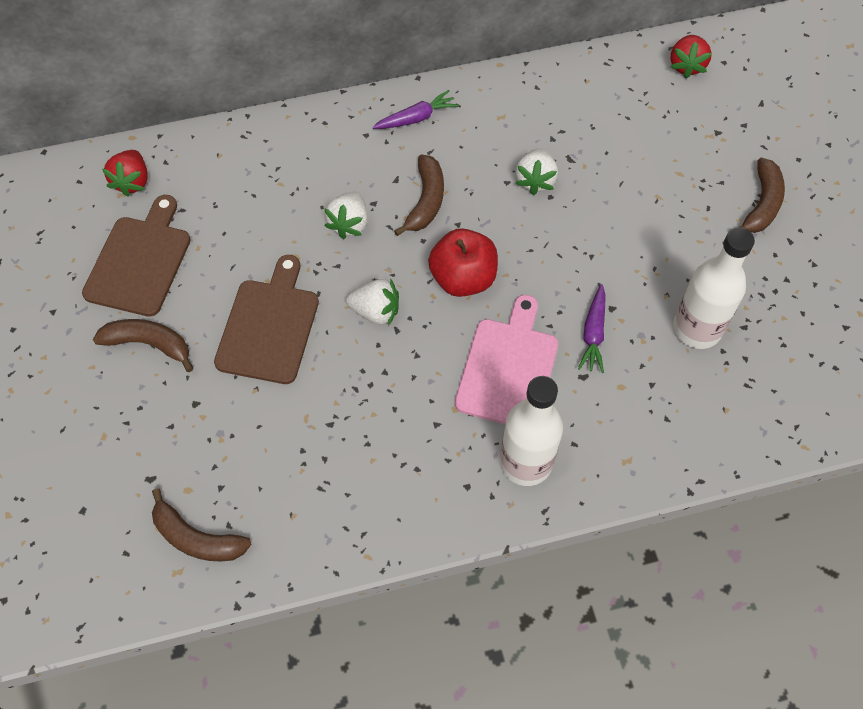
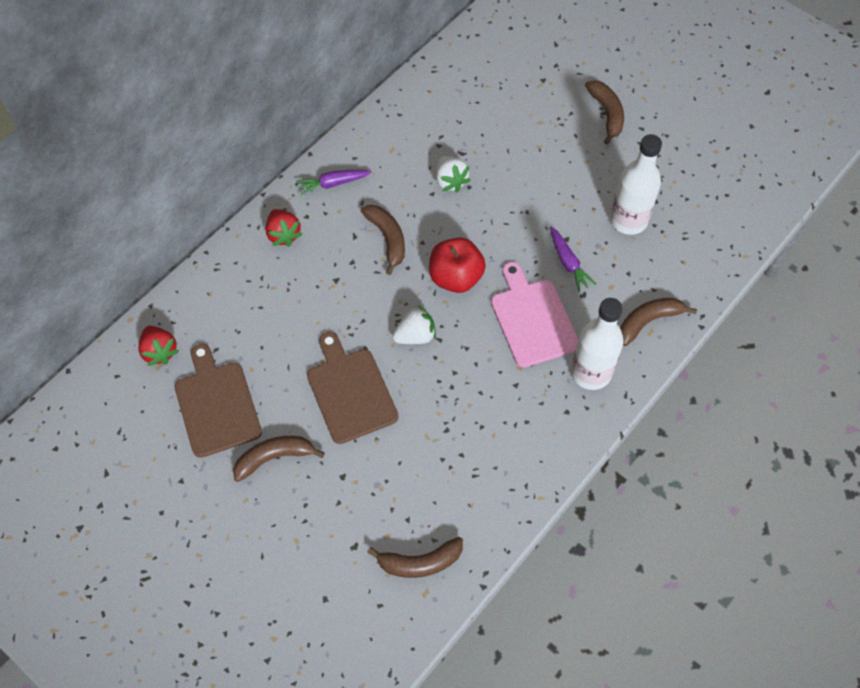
camera: 35 degrees left, 0 degrees up
white strawberry [324,192,368,239] -> none
purple carrot [373,90,459,129] -> purple carrot turned 135 degrees counterclockwise [296,170,372,196]
red strawberry [670,35,712,78] -> red strawberry moved to [266,209,302,247]
none -> brown banana [620,298,697,346]

